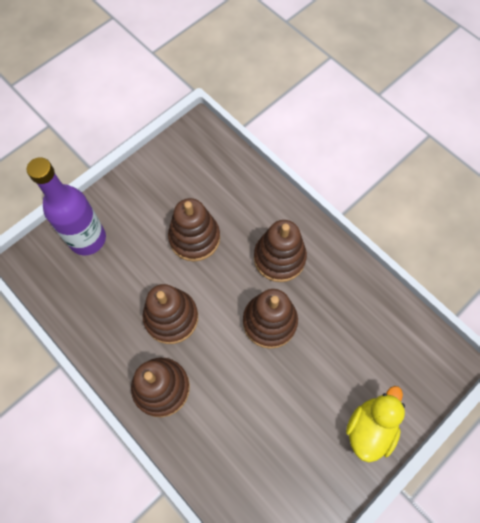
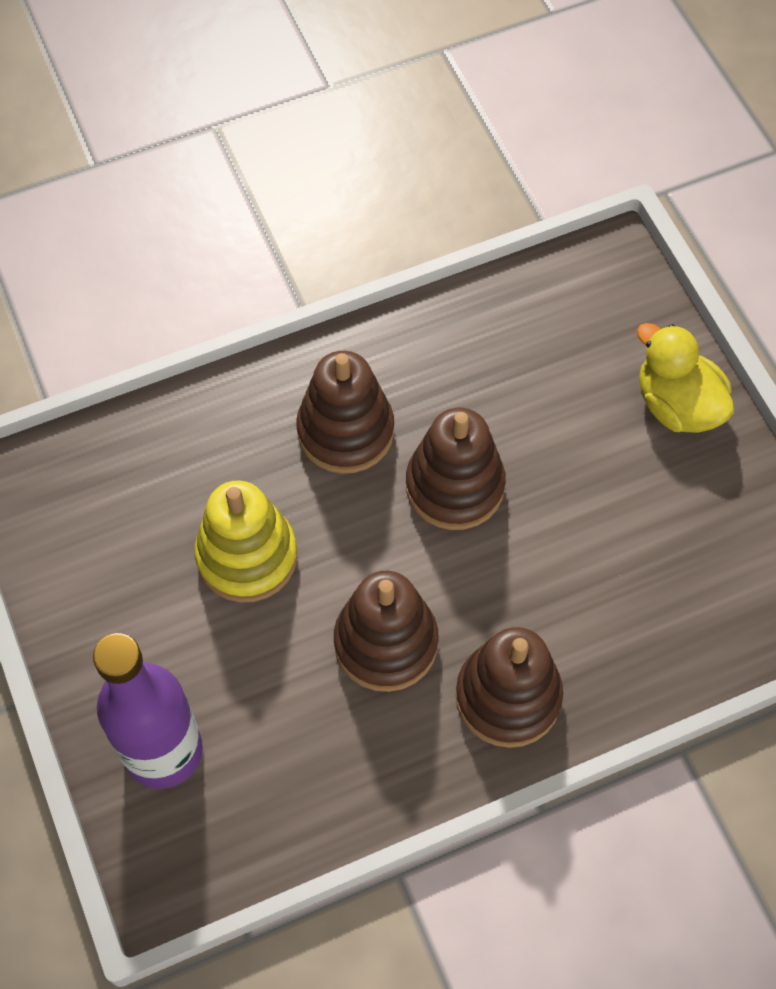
camera: 70 degrees left, 5 degrees down
brown stacking toy [168,198,220,261] -> yellow stacking toy [194,480,297,603]

